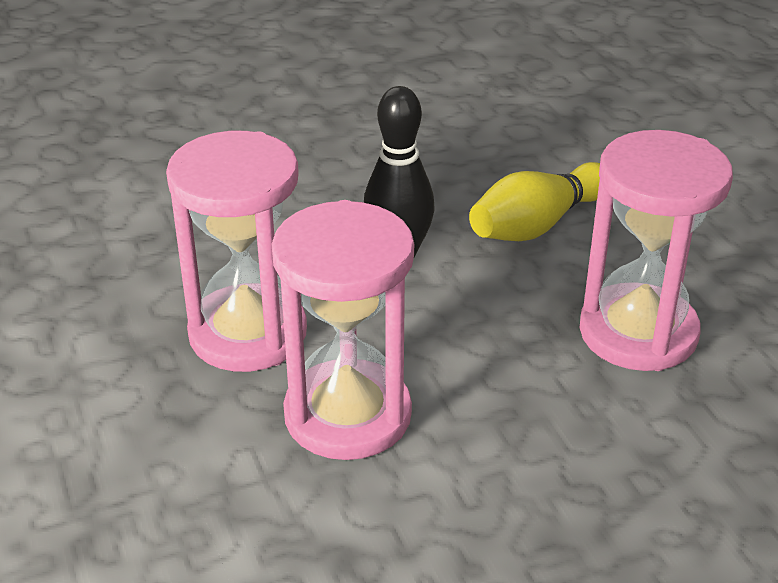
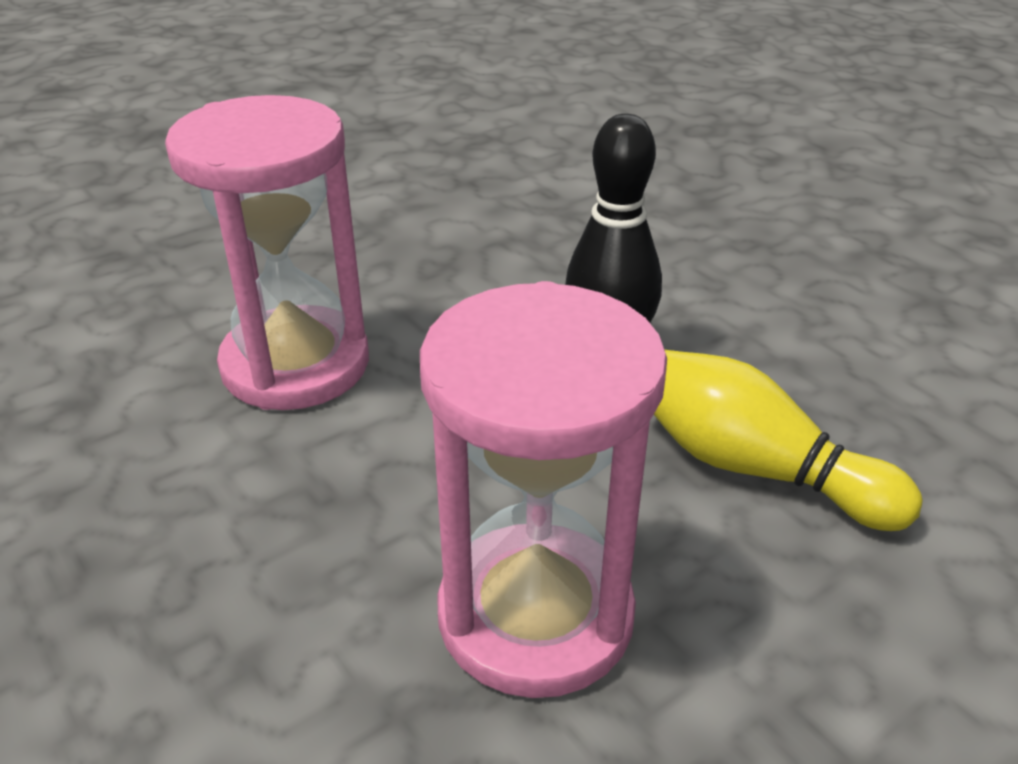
camera: 75 degrees right, 0 degrees up
pink hourglass [166,131,307,372] -> none

